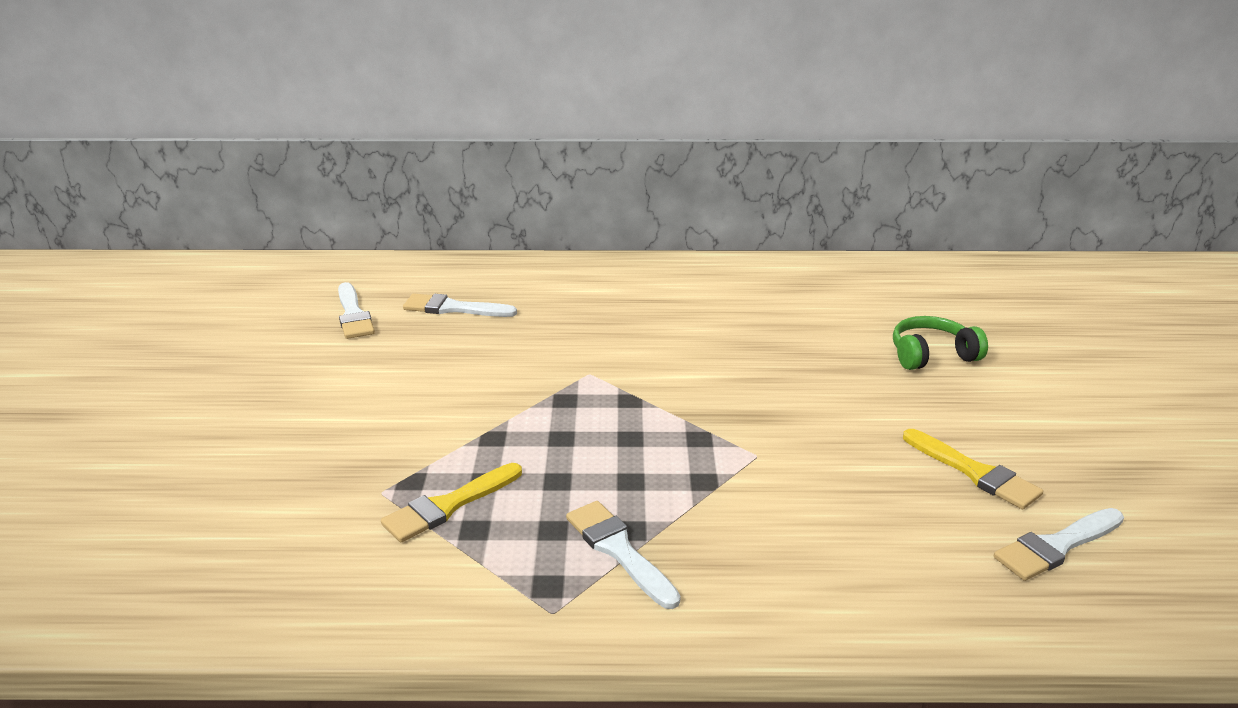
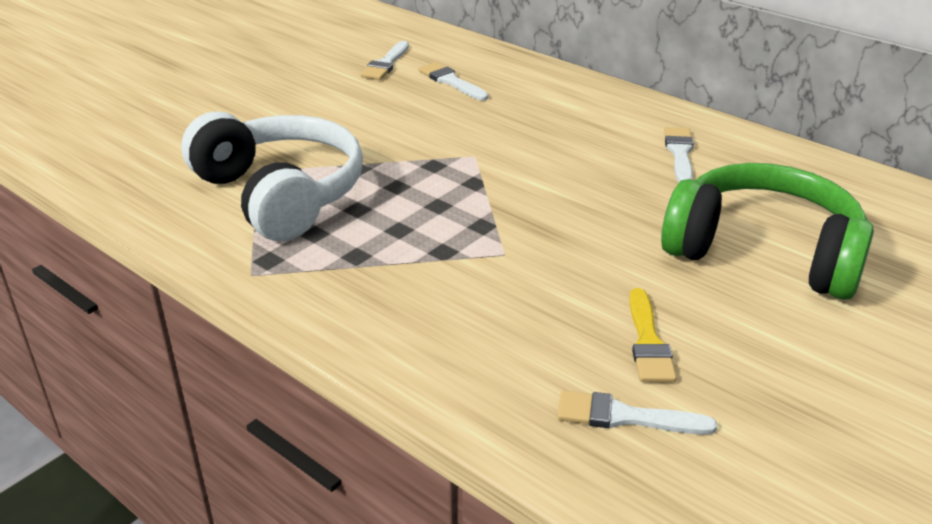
camera: 40 degrees right, 5 degrees up
yellow brush [381,463,522,542] -> white headphones [181,111,363,241]
white brush [566,501,681,609] -> white brush moved to [664,127,694,182]
green headphones [893,316,988,370] -> green headphones [661,163,874,300], size x2.20

